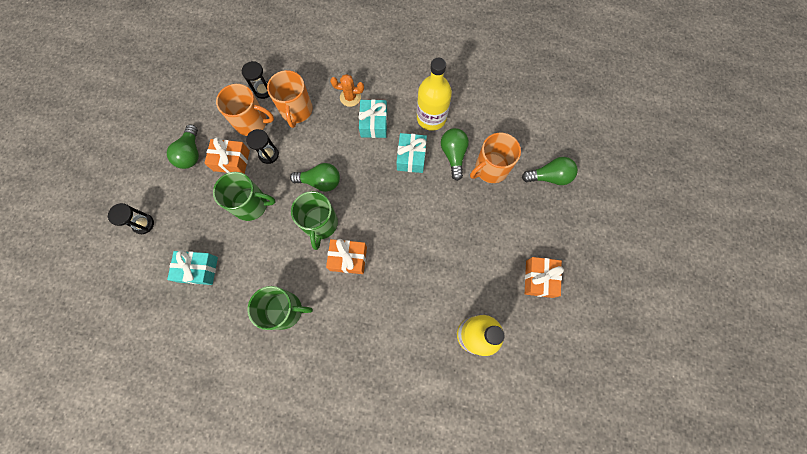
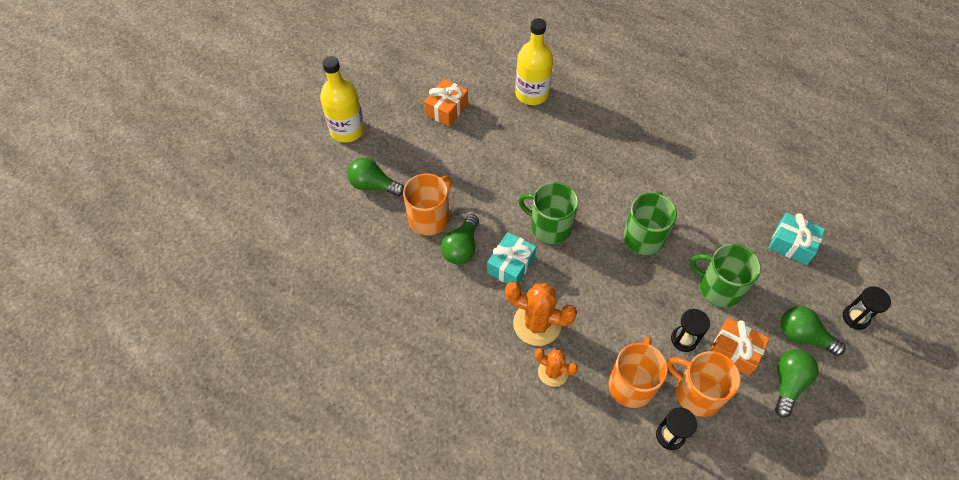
camera: 155 degrees left, 15 degrees down
green mug [248,286,313,330] -> green mug moved to [518,182,578,244]
green light bulb [290,163,340,192] -> green light bulb moved to [781,306,845,356]
orange gift [326,239,367,274] -> none
turquoise gift [358,99,387,138] -> orange cactus [505,282,577,346]
yellow bottle [417,58,452,131] -> yellow bottle moved to [320,56,364,142]
orange mug [470,133,521,183] -> orange mug turned 45 degrees counterclockwise [403,173,452,236]

